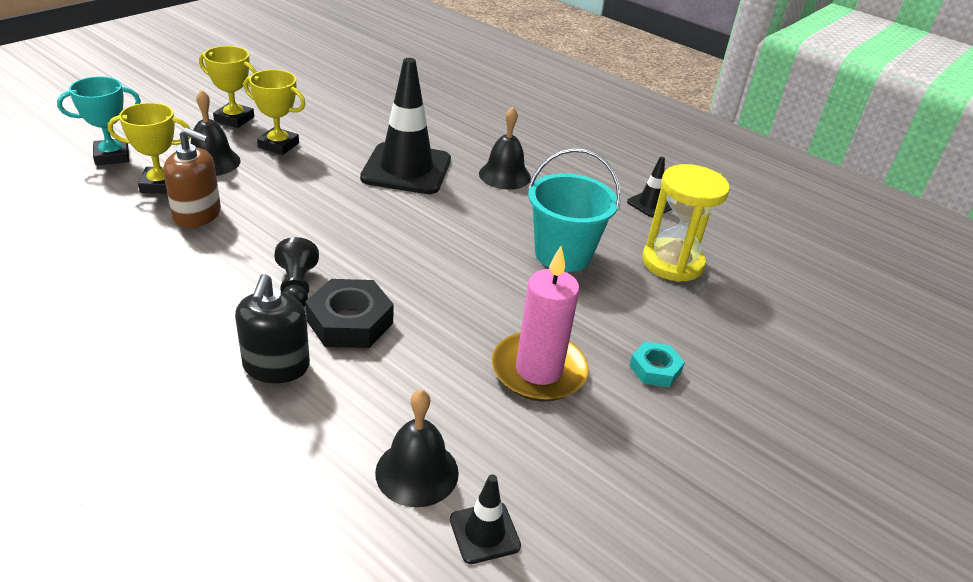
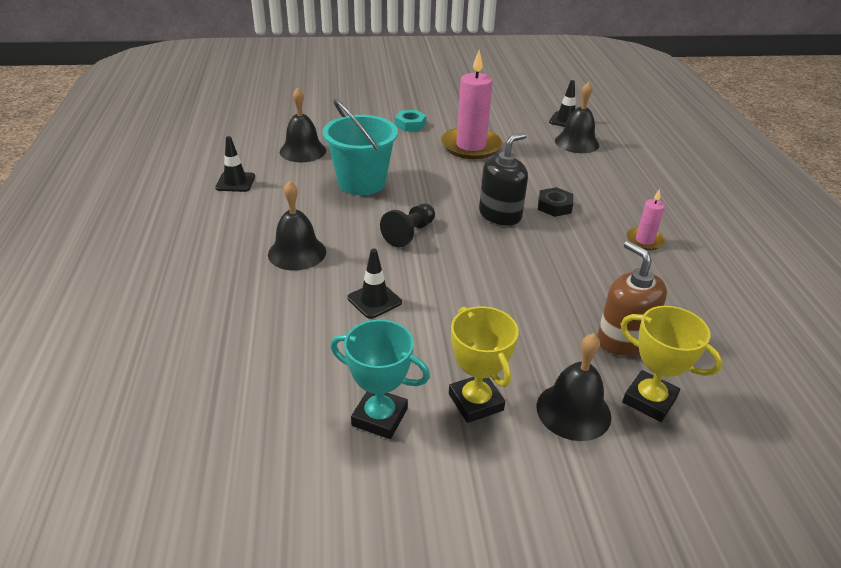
camera: 135 degrees left, 0 degrees up
turquoise trophy [57,76,141,165] -> turquoise trophy moved to [330,320,430,439]
yellow trophy [199,46,257,128] -> none
black soap dispenser [235,274,310,383] -> black soap dispenser moved to [479,133,528,225]
black pawn [274,237,319,307] -> black pawn moved to [380,203,435,248]
black nut [305,279,394,348] -> black nut [538,187,573,217], size x0.60
black traffic cone [360,58,451,194] -> black traffic cone [347,249,402,319], size x0.46
yellow hourglass [642,164,730,282] -> black bell [280,87,326,162]
none -> pink candle [626,189,665,250]

